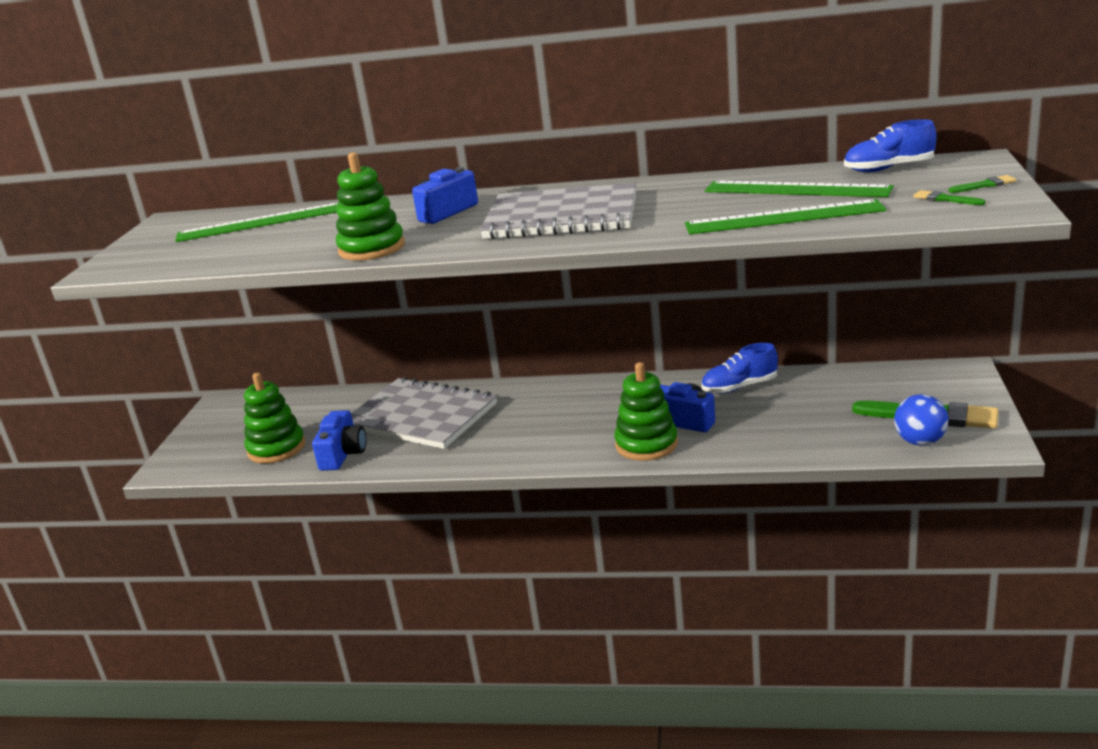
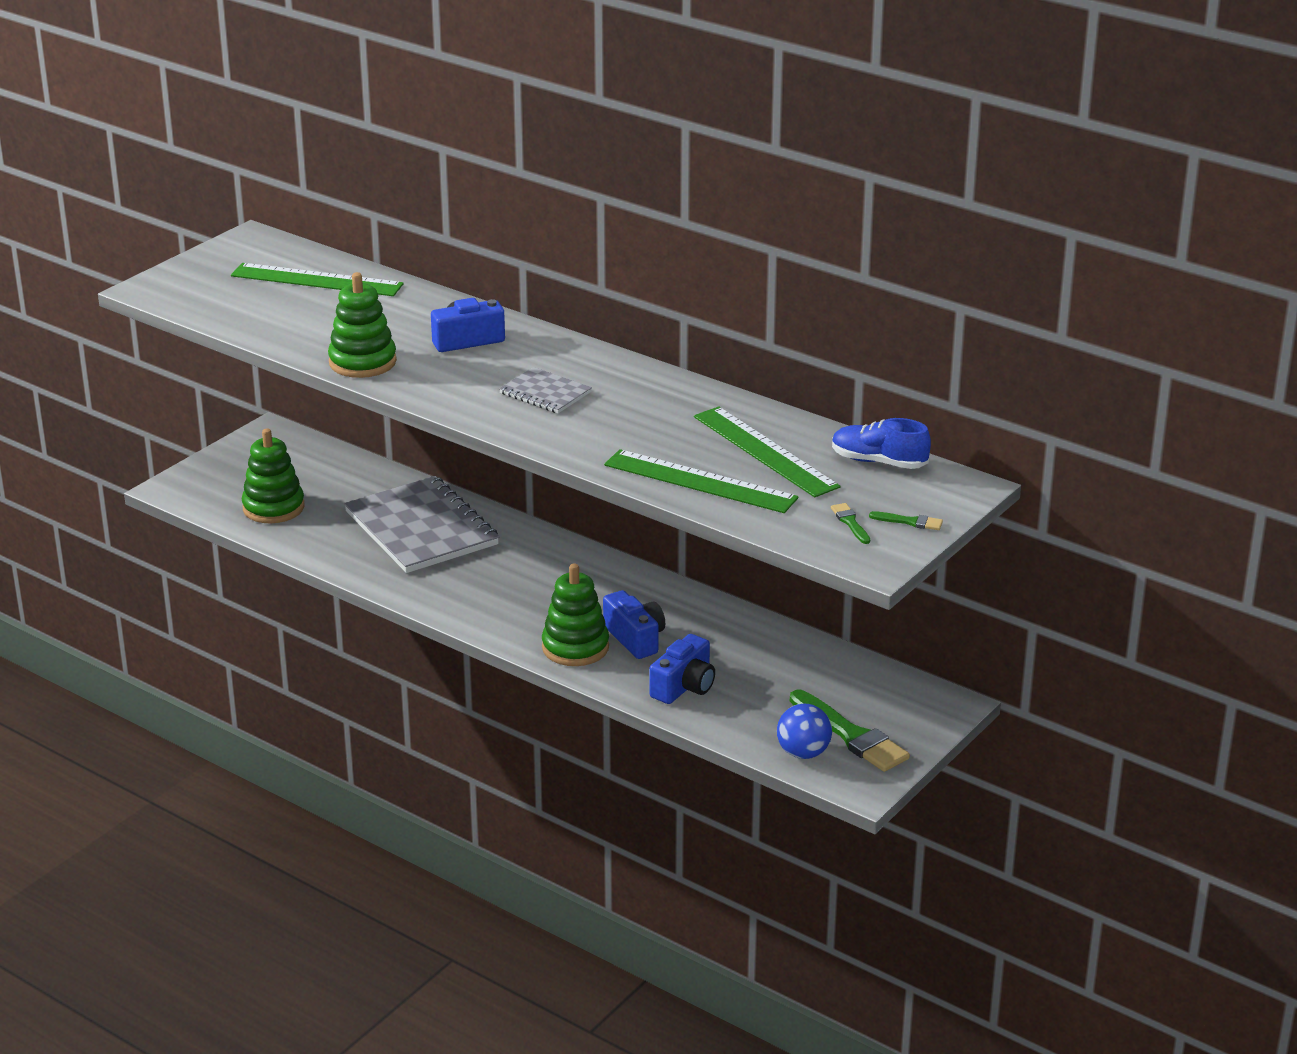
camera: 25 degrees right, 5 degrees up
blue camera [312,410,366,471] -> blue camera moved to [649,634,715,704]
grey notebook [480,183,636,239] -> grey notebook [499,367,592,413], size x0.49
blue shoe [701,343,778,394] -> none

